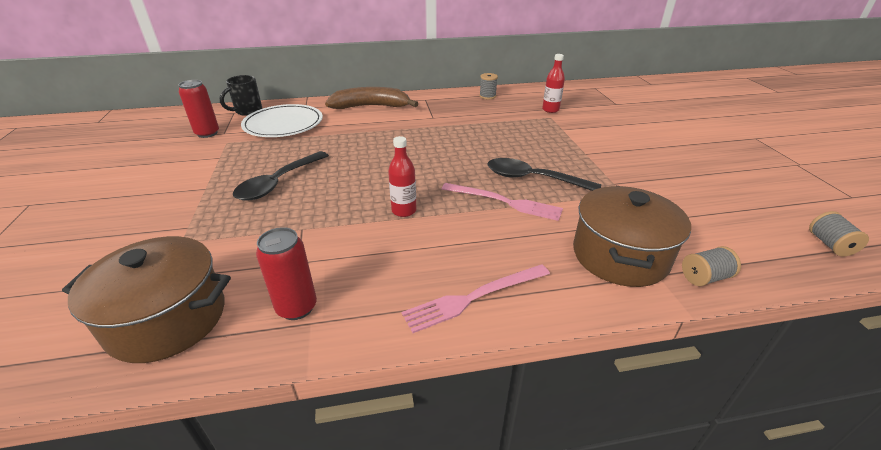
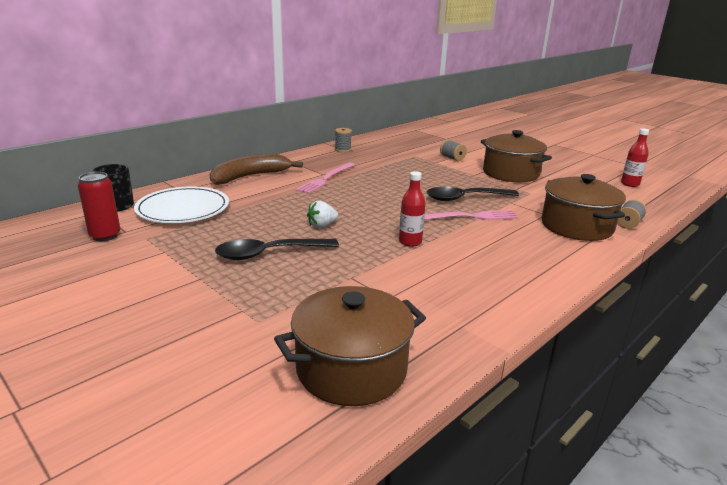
camera: 35 degrees left, 10 degrees down
black spoon [233,151,329,201] -> black spoon turned 75 degrees clockwise [215,239,339,260]
red can [256,227,317,320] -> none
pink fork [402,264,550,333] -> pink fork moved to [296,163,355,194]
red bottle [542,54,565,113] -> red bottle moved to [621,129,649,187]
grey spool [809,211,869,256] -> grey spool moved to [440,140,467,161]
none -> white strawberry [307,200,338,228]
none -> brown pot [481,130,552,183]

